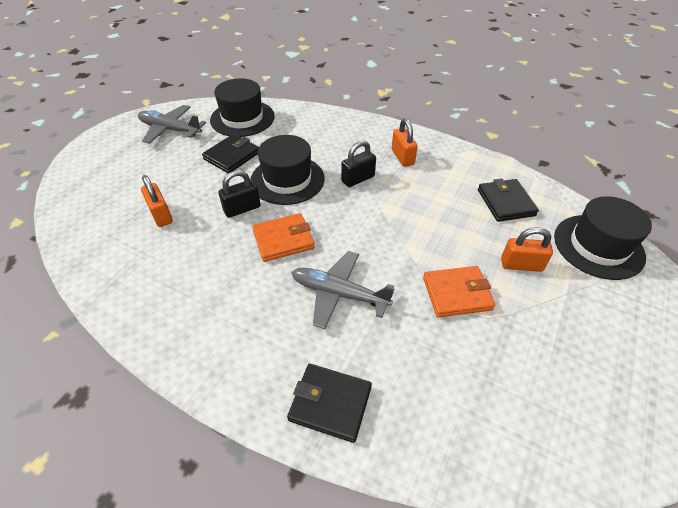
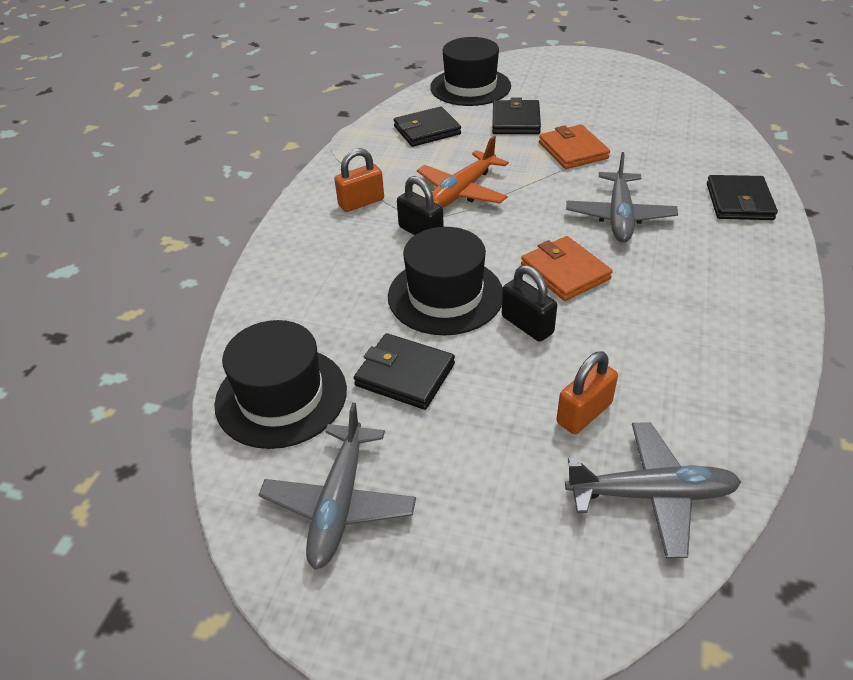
camera: 100 degrees left, 5 degrees down
orange padlock [501,227,553,272] -> black wallet [492,98,541,134]
none -> orange plane [417,136,509,208]
none -> grey plane [565,422,741,558]

